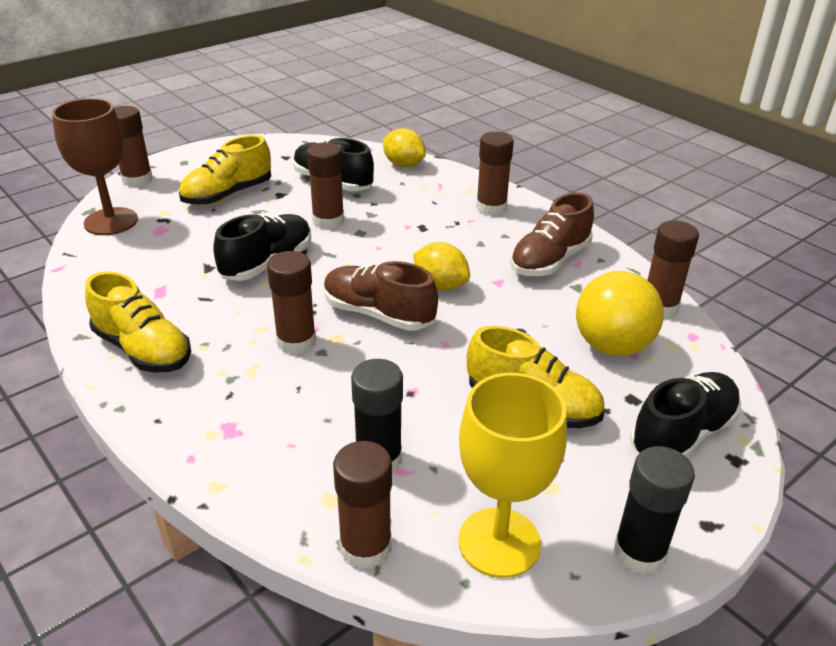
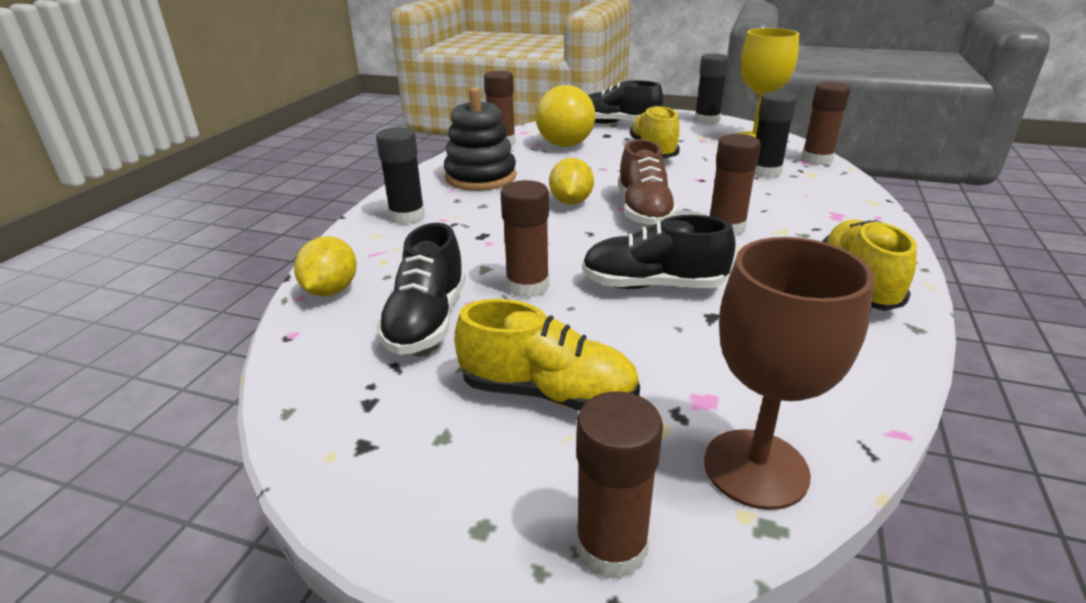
camera: 120 degrees left, 5 degrees down
brown glue stick [476,132,514,216] -> black glue stick [376,127,425,224]
brown shoe [510,193,594,276] -> black stacking toy [444,87,516,191]

